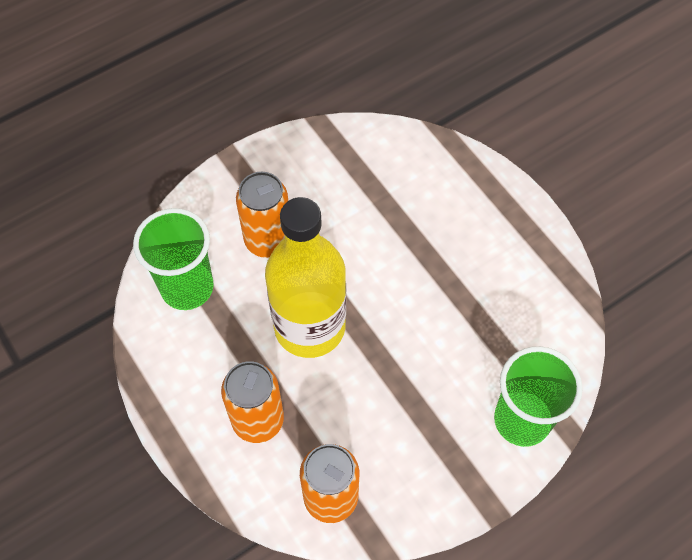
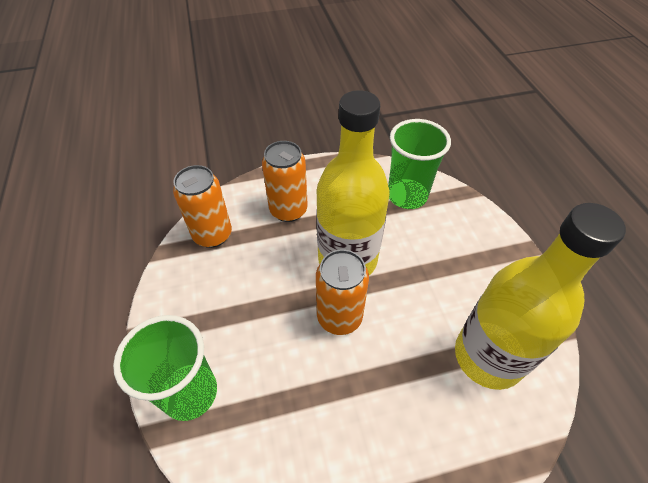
camera: 110 degrees right, 10 degrees down
orange can [236,172,288,258] -> orange can moved to [316,250,369,335]
none -> yellow bottle [455,203,626,390]

